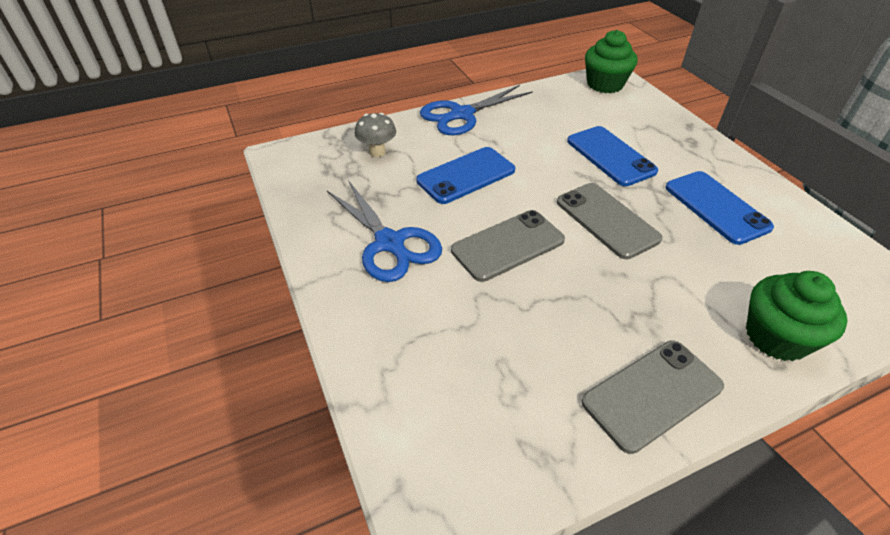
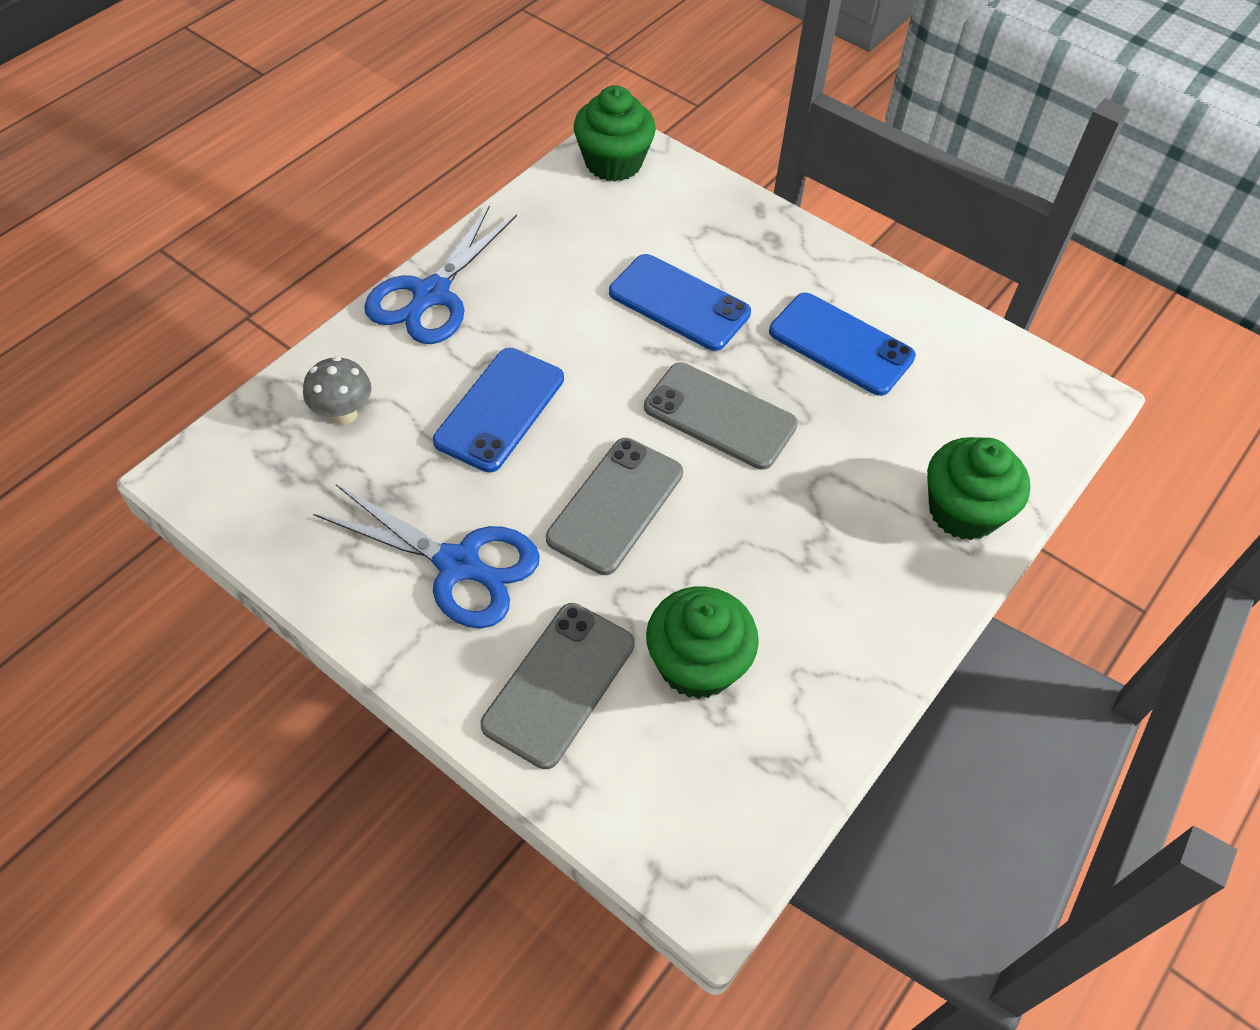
camera: 30 degrees left, 10 degrees up
grey phone [581,340,724,454] -> grey phone moved to [480,603,635,769]
none -> green cupcake [646,586,759,699]

